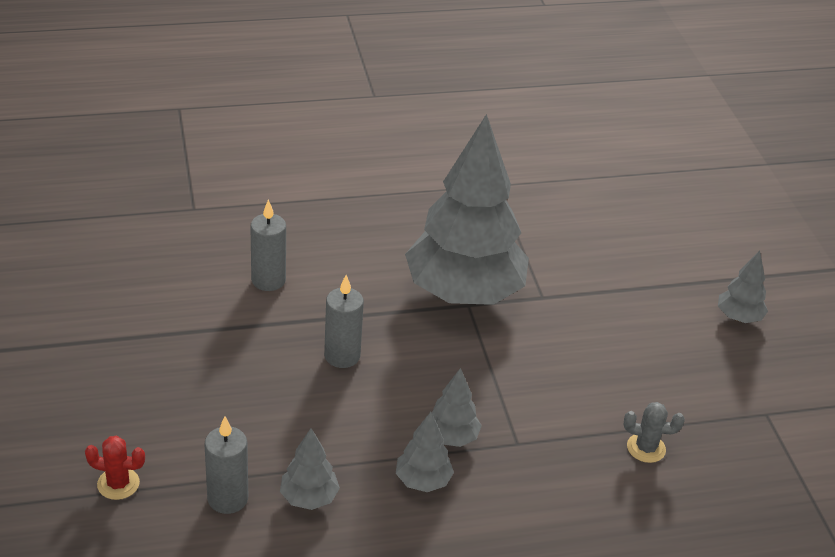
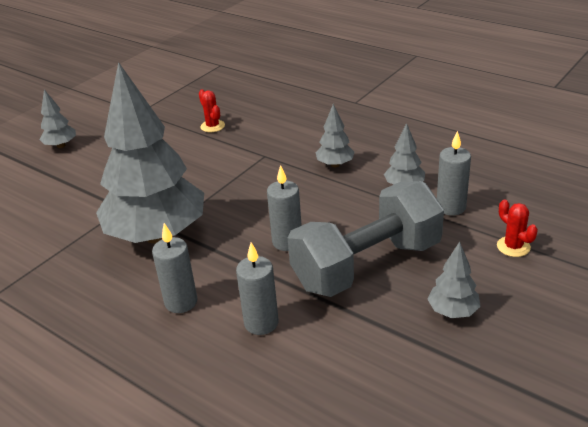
camera: 125 degrees left, 5 degrees down
grey tree [431,368,482,447] -> grey tree moved to [427,241,481,318]
grey cactus [624,402,685,463] -> red cactus [199,89,225,132]
none -> grey candle [152,223,198,313]
none -> grey dumbbell [288,181,444,297]

